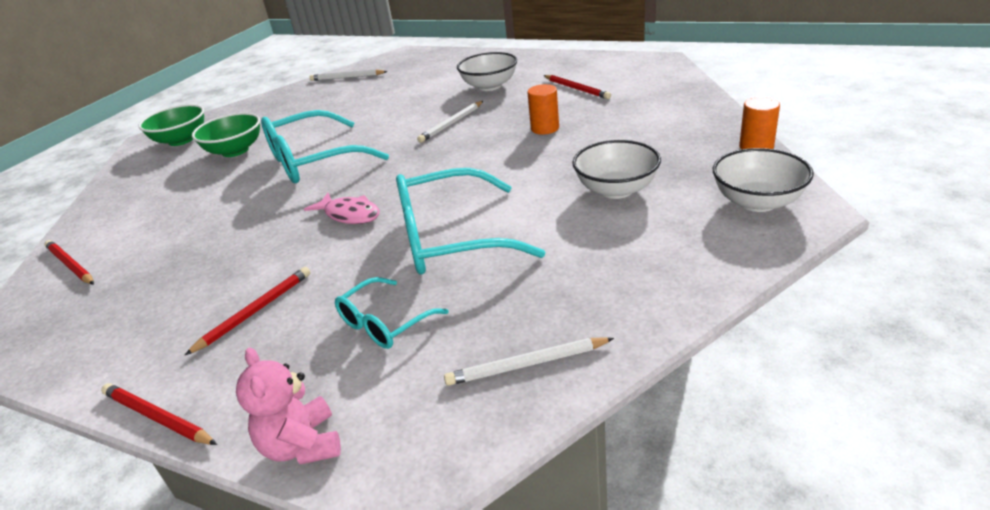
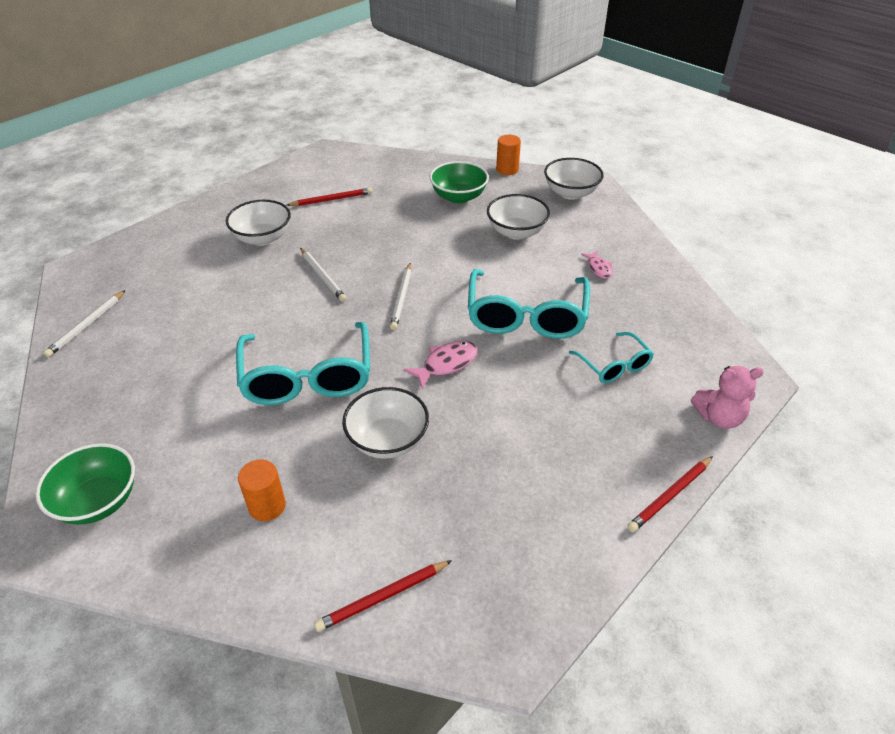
camera: 75 degrees left, 10 degrees up
red pencil [185,267,310,355] -> none
green bowl [192,113,260,157] -> green bowl moved to [430,161,489,204]
white pencil [444,337,614,386] -> white pencil moved to [390,263,412,330]
orange cylinder [527,84,559,135] -> orange cylinder moved to [238,459,286,521]
none -> white bowl [342,387,429,459]
none -> pink fish [581,251,613,279]

